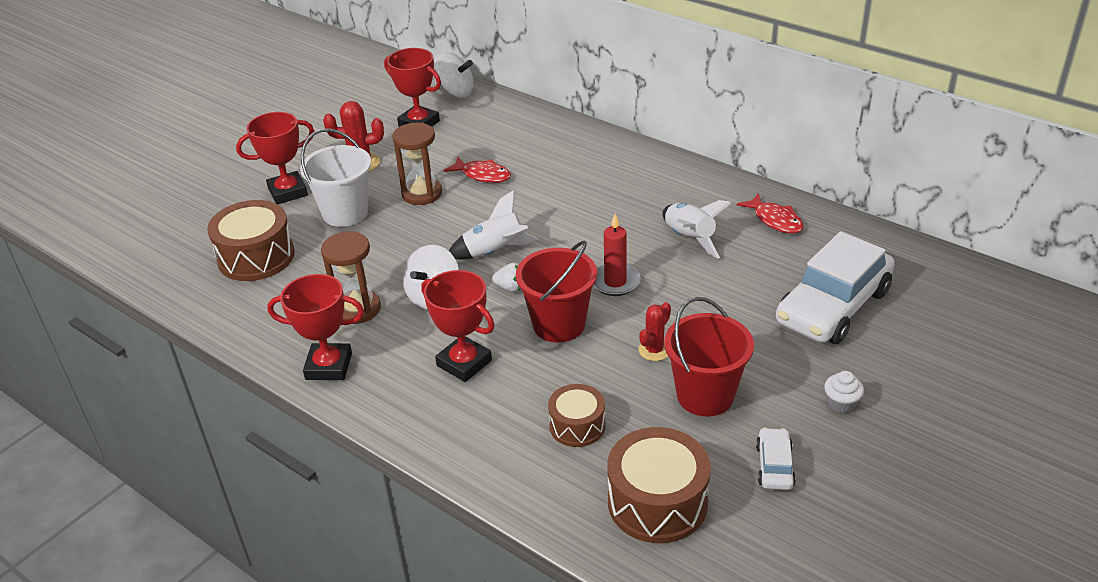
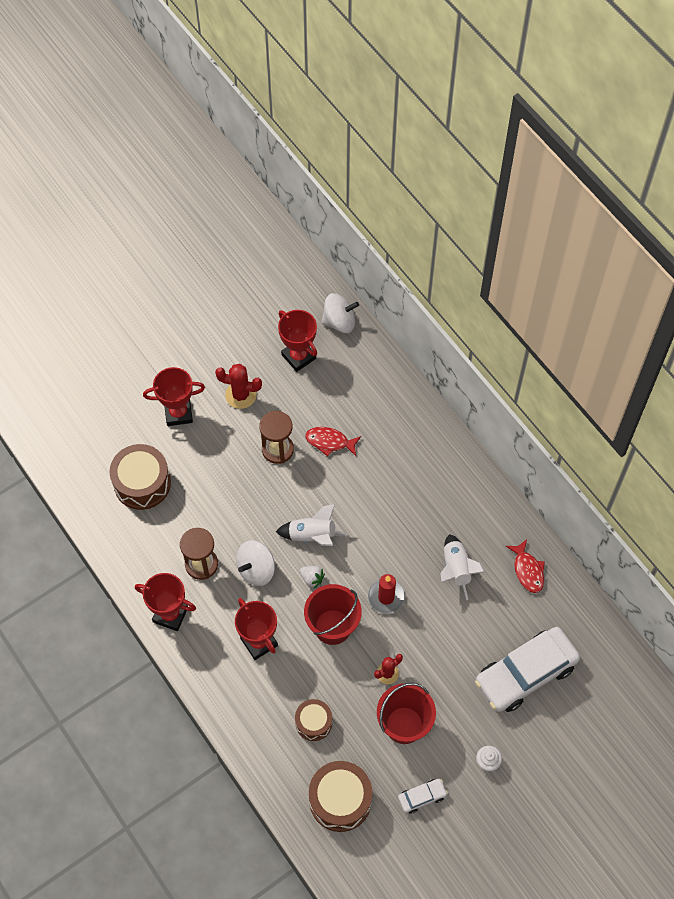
camera: 15 degrees right, 25 degrees up
white bucket [300,128,371,227] -> none
white spinning top [434,52,474,98] -> white spinning top turned 45 degrees counterclockwise [321,293,359,333]
red fish [444,157,511,183] -> red fish turned 150 degrees clockwise [305,427,361,457]
white car [756,427,796,490] -> white car turned 45 degrees clockwise [398,779,448,814]

